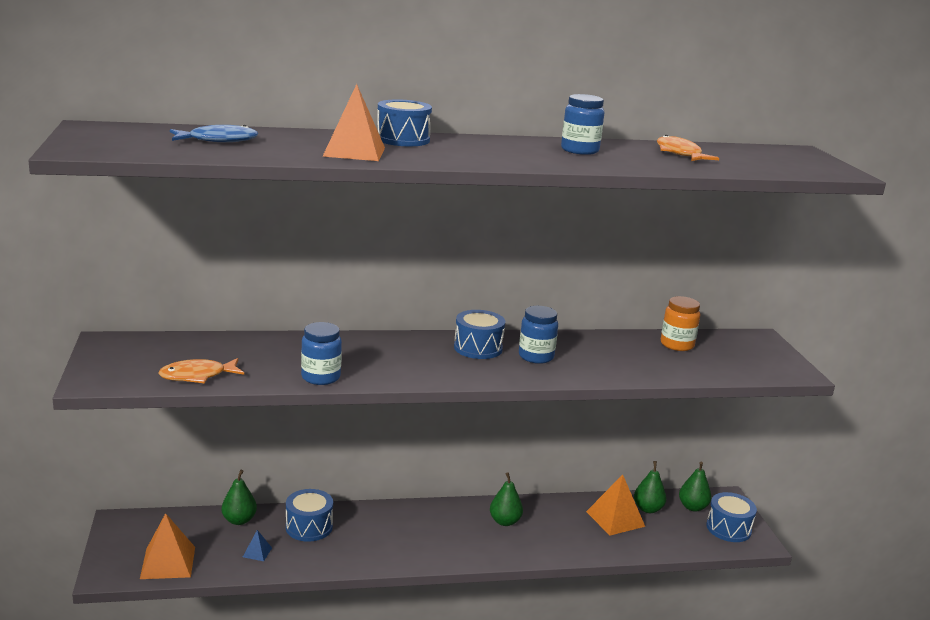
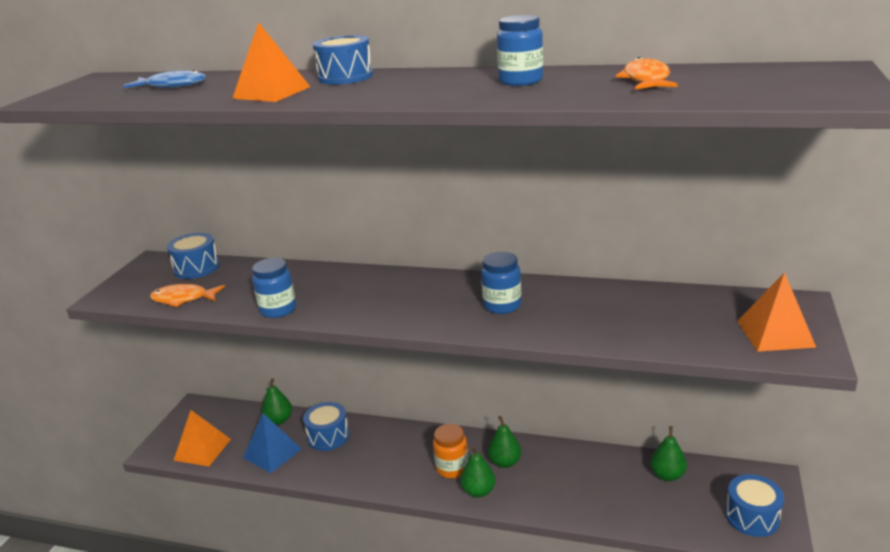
camera: 30 degrees right, 5 degrees up
blue pyramid [243,530,272,561] -> blue pyramid [243,413,302,473], size x2.09
blue drum [454,310,505,359] -> blue drum moved to [167,233,220,279]
orange pyramid [586,475,645,535] -> orange pyramid moved to [737,272,816,352]
orange jar [661,296,700,351] -> orange jar moved to [433,424,468,478]
green pear [679,461,712,512] -> green pear moved to [460,446,495,498]

